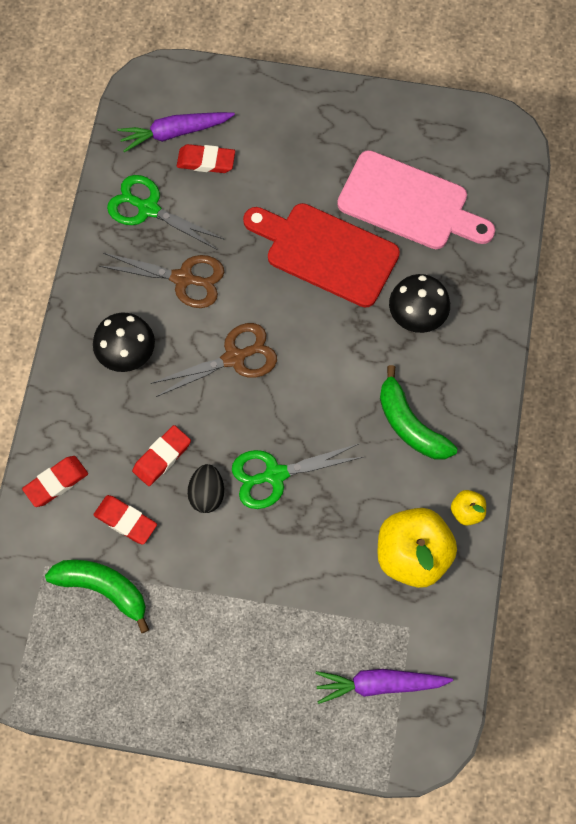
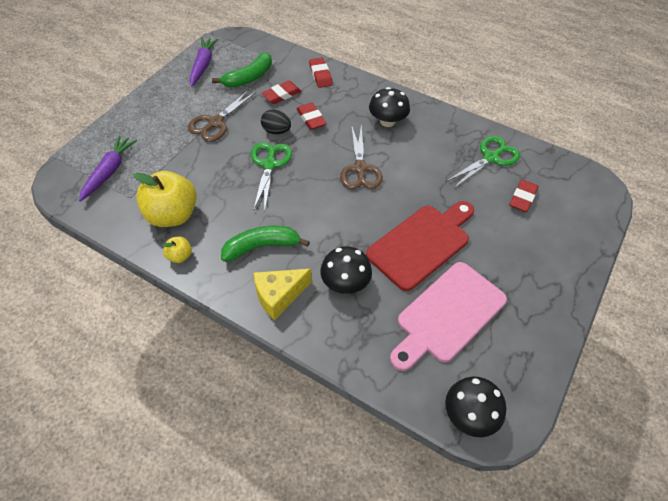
camera: 110 degrees right, 15 degrees down
brown scissors [99,253,224,308] -> brown scissors moved to [188,89,256,142]
purple carrot [117,112,235,152] -> purple carrot moved to [190,37,219,87]
none -> yellow cheese [254,269,312,320]
none -> black mushroom [445,377,506,437]

